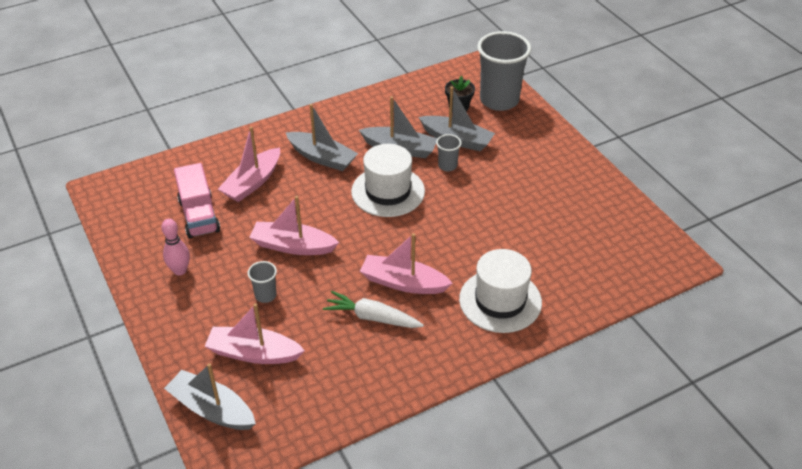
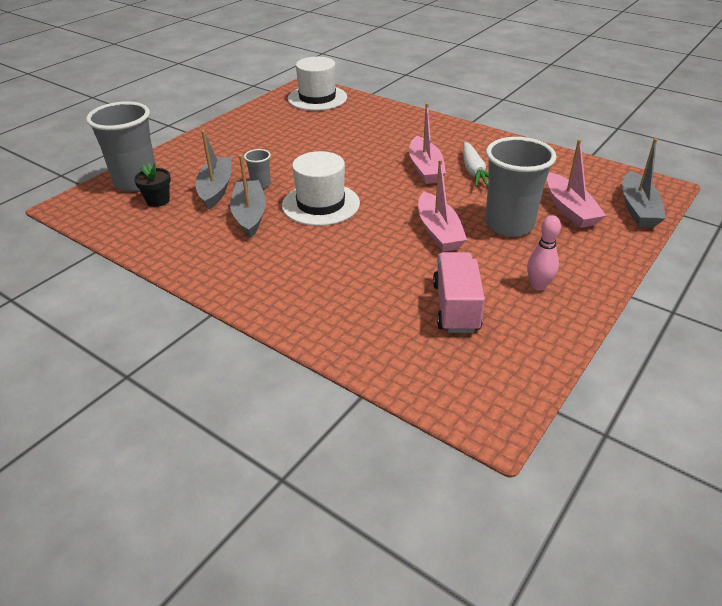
camera: 115 degrees left, 5 degrees down
pink truck [174,163,220,238] -> pink truck turned 45 degrees counterclockwise [433,252,485,333]
pink boat [218,127,280,202] -> none
grey cup [248,261,277,303] -> grey cup [485,137,556,237], size x2.23
grey boat [286,104,358,171] -> none
white hat [459,249,542,333] -> white hat moved to [288,57,347,111]

